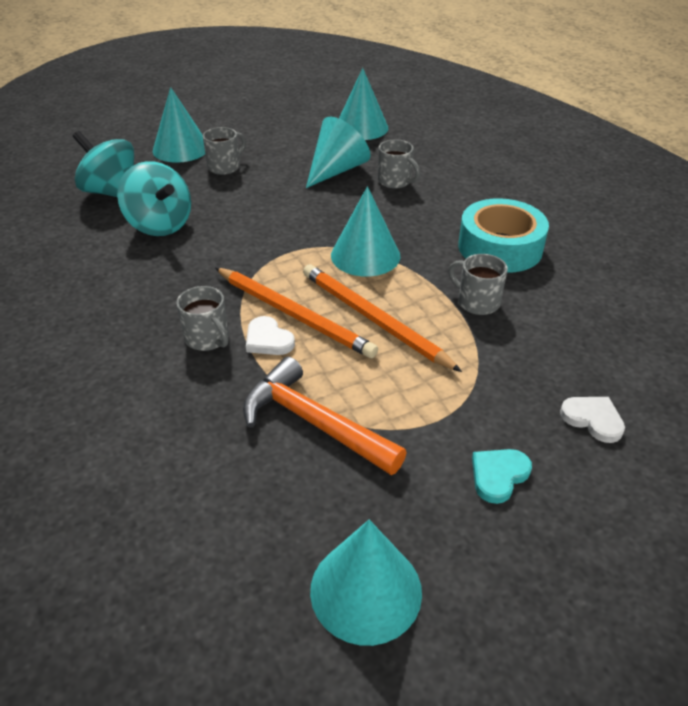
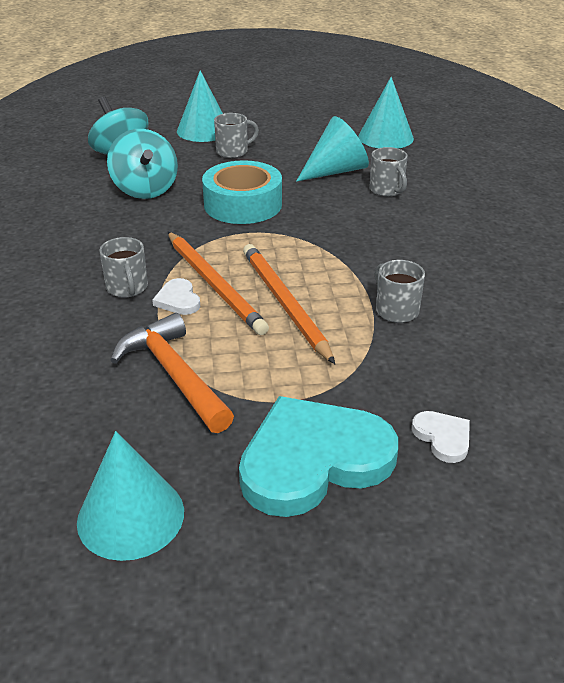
camera: 20 degrees right, 5 degrees down
turquoise cone [331,186,400,277] -> none
turquoise tape [458,198,549,273] -> turquoise tape moved to [202,160,282,224]
turquoise heart [472,449,532,504] -> turquoise heart [239,396,398,517], size x2.36

